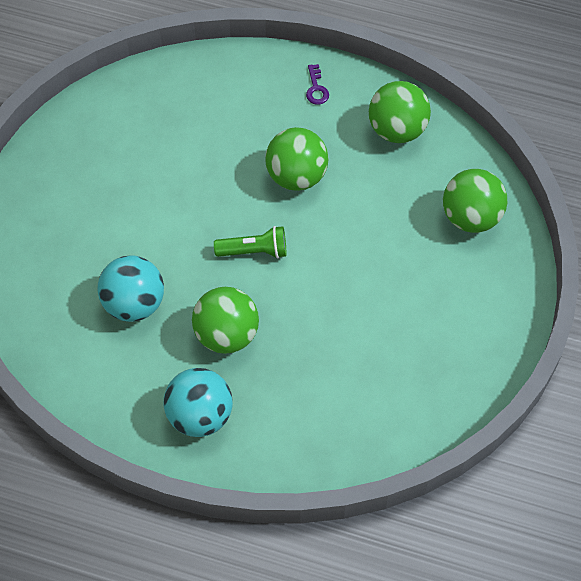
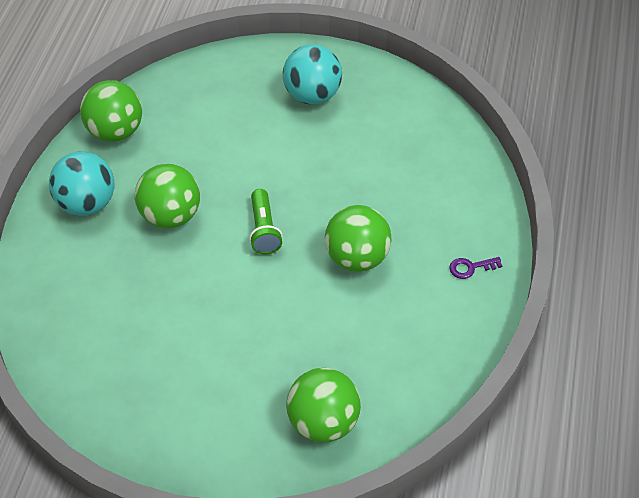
camera: 85 degrees right, 10 degrees down
turquoise ball [98,255,164,322] -> turquoise ball moved to [283,44,342,104]
green ball [369,81,431,143] -> green ball moved to [80,80,142,142]

